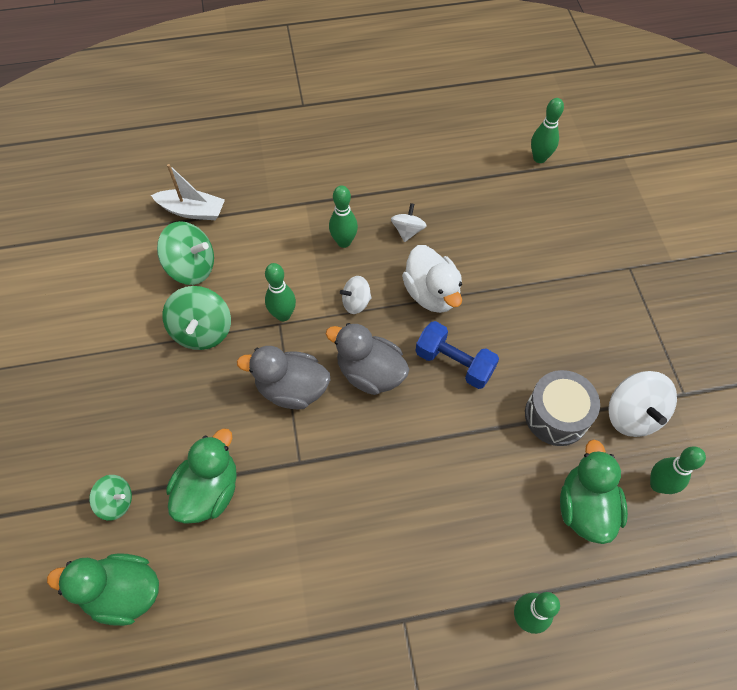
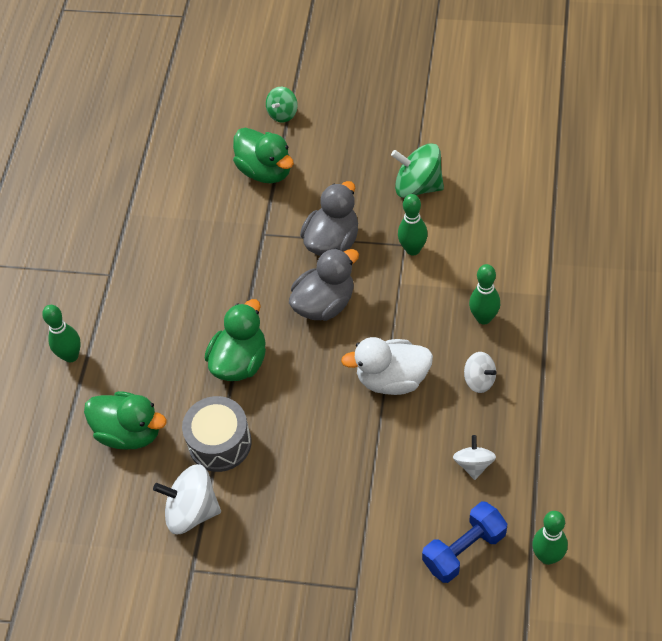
camera: 115 degrees right, 5 degrees down
green duck [47,553,159,626] -> green duck moved to [205,299,266,381]
white boat [151,164,225,220] -> none
green spinning top [157,221,214,285] -> none
white spinning top [340,276,372,314] -> white spinning top moved to [453,435,496,480]
blue dumbbell [415,321,499,389] -> blue dumbbell moved to [422,502,507,583]
green bowling pin [650,446,706,494] -> none

